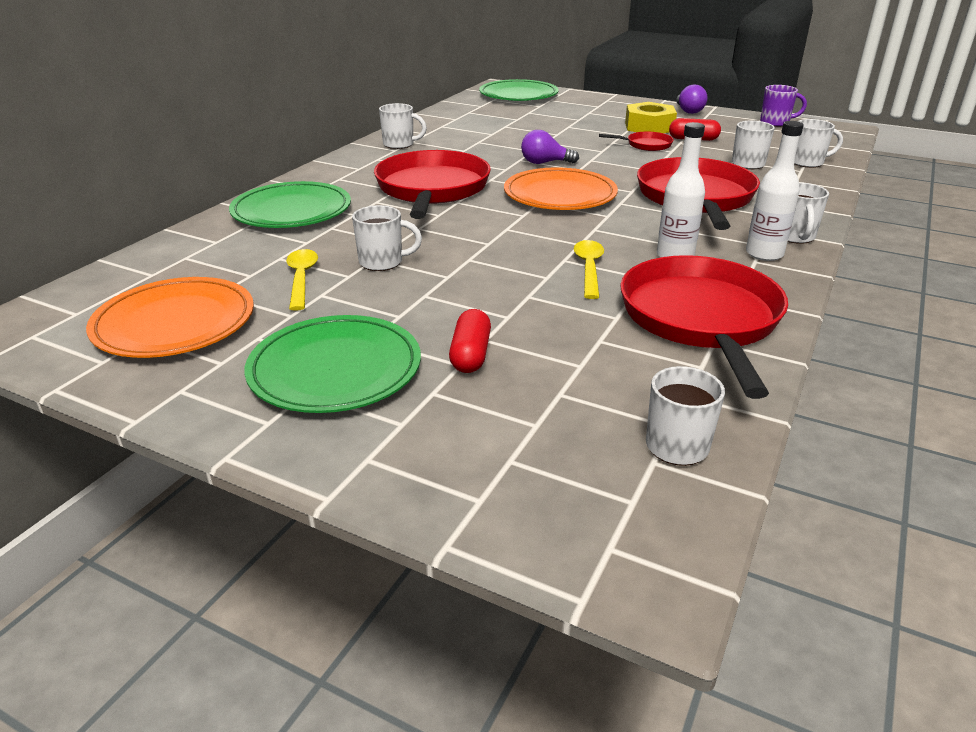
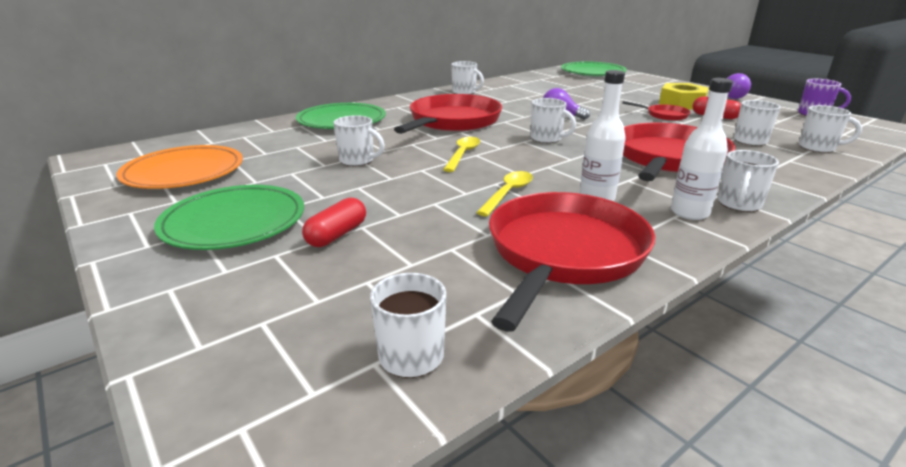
camera: 25 degrees right, 5 degrees down
yellow spoon [286,249,318,311] -> yellow spoon moved to [443,137,480,172]
orange plate [504,168,618,210] -> white mug [531,98,576,143]

